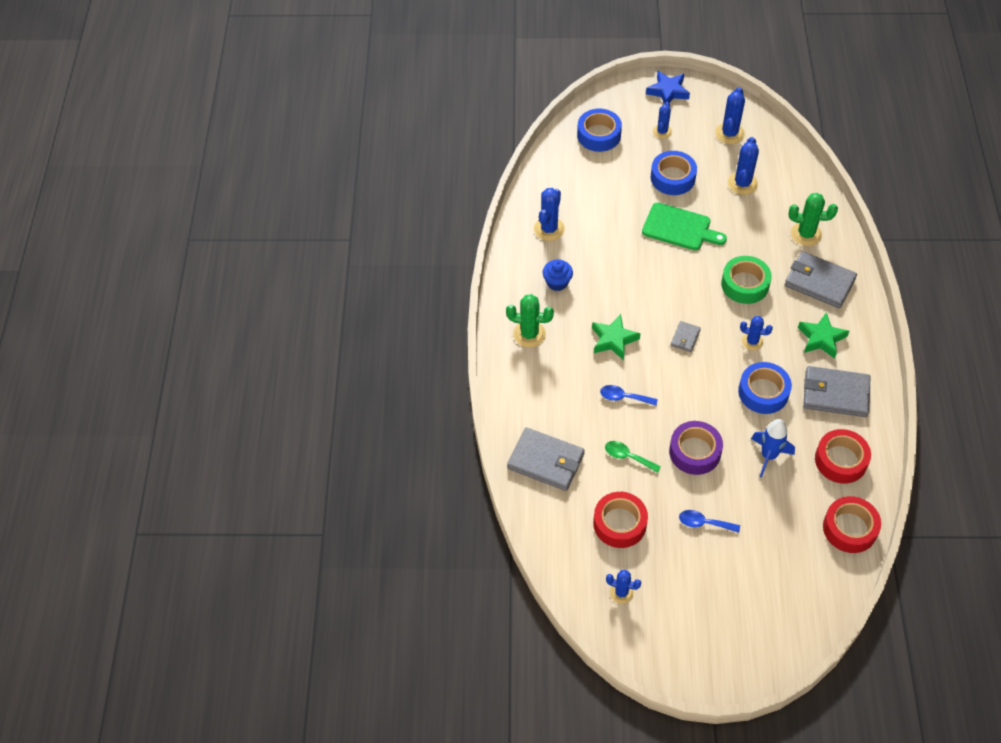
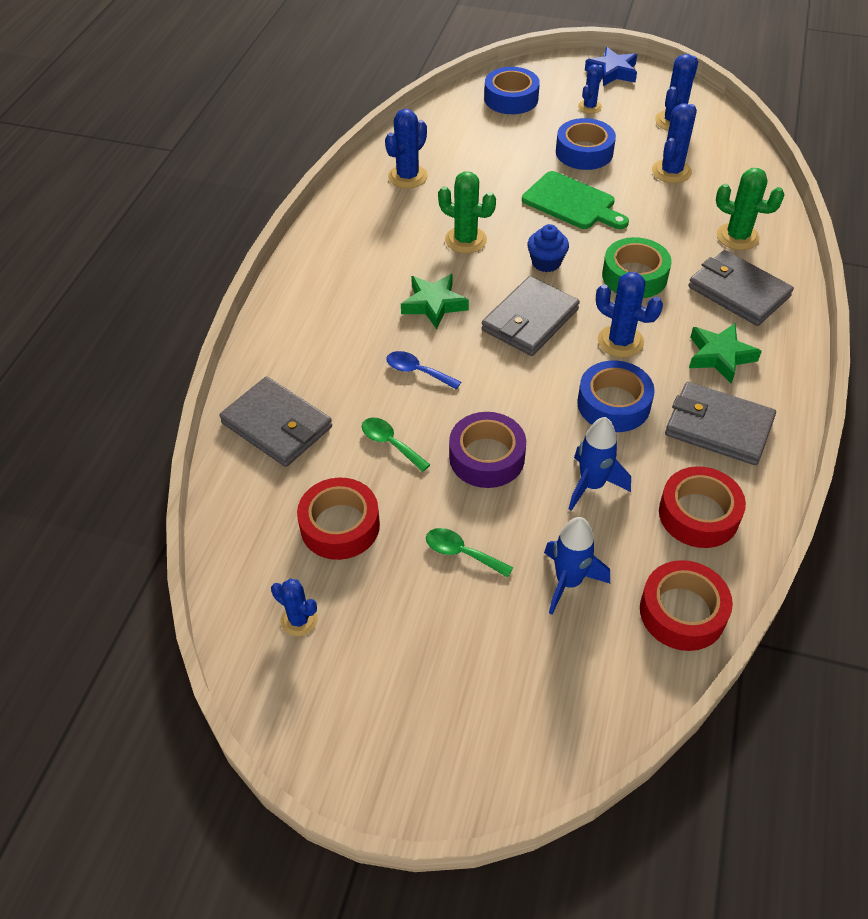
camera: 15 degrees right, 5 degrees down
green cactus [506,294,554,347] -> green cactus moved to [438,171,496,254]
blue cupcake [543,259,573,291] -> blue cupcake moved to [527,224,569,272]
grey wallet [671,321,701,352] -> grey wallet [481,276,580,356], size x2.04
blue spoon [679,510,740,533] -> green spoon [426,528,513,578]
blue cactus [740,316,773,350] -> blue cactus [596,272,663,358], size x1.53
none -> blue rocket [544,517,610,615]

